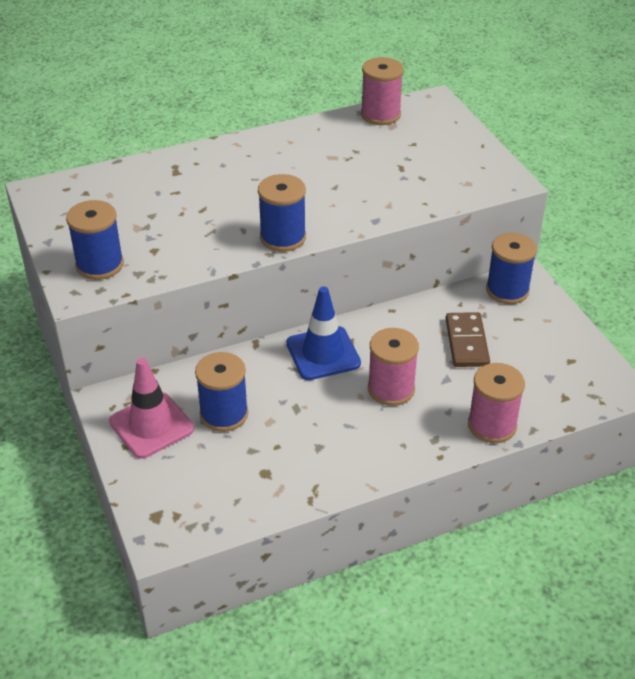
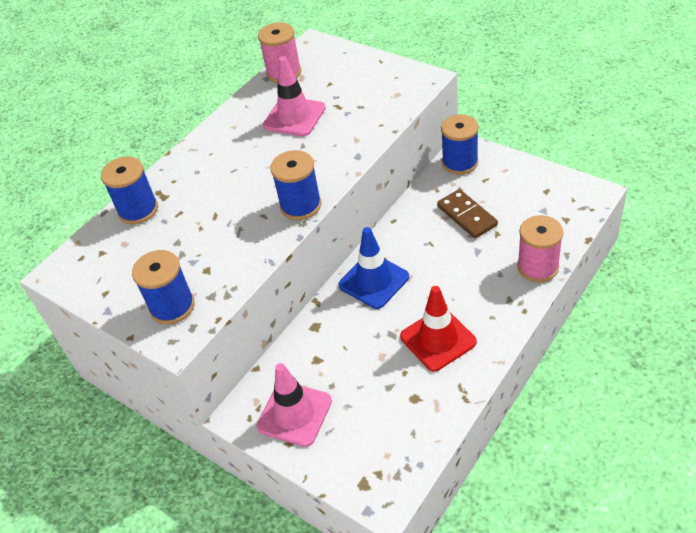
camera: 25 degrees left, 5 degrees up
blue spool [195,352,248,432] -> blue spool moved to [101,156,158,225]
pink spool [368,328,419,406] -> none
none -> pink traffic cone [263,56,326,136]
none -> red traffic cone [400,286,477,372]

